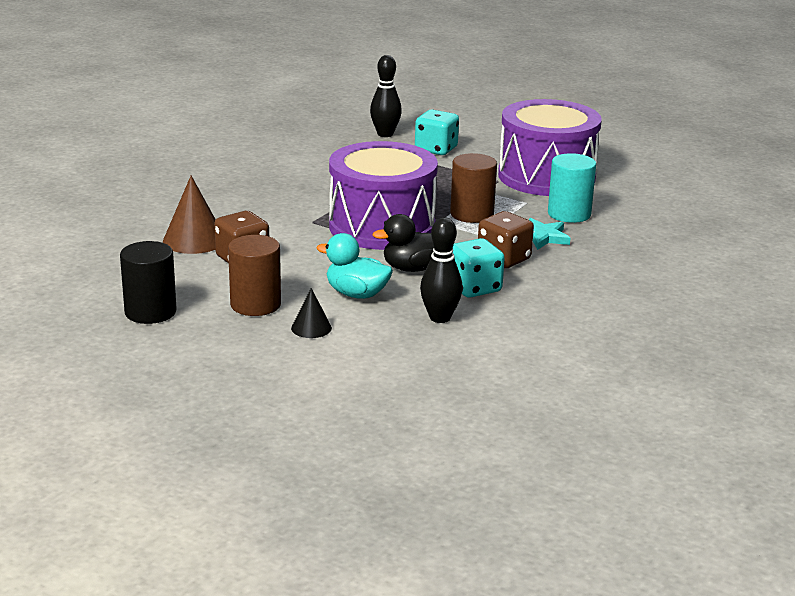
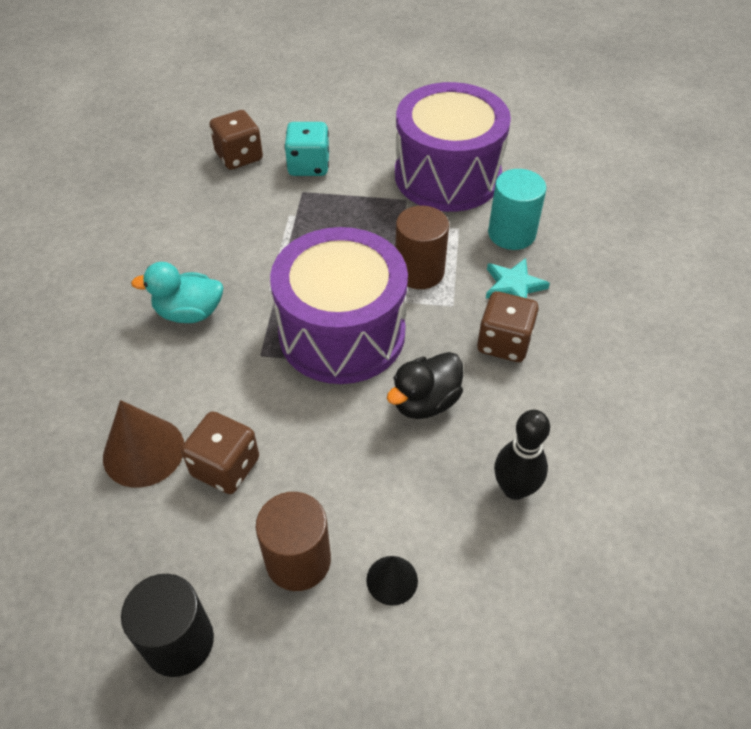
camera: 25 degrees left, 25 degrees up
turquoise duck [316,233,393,299] -> turquoise duck moved to [131,262,223,323]
black bowling pin [370,55,402,137] -> brown dice [209,110,263,170]
turquoise dice [453,238,505,298] -> none

